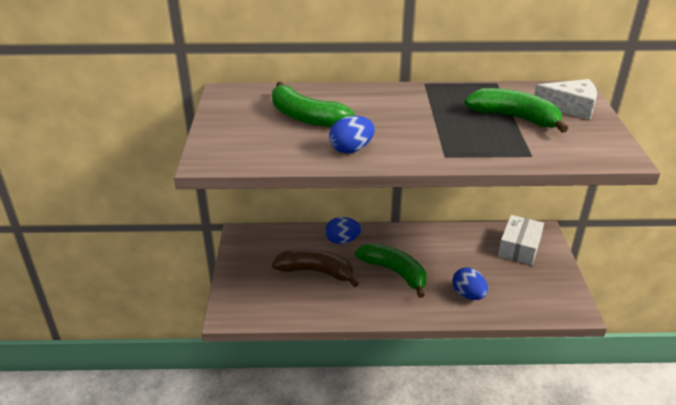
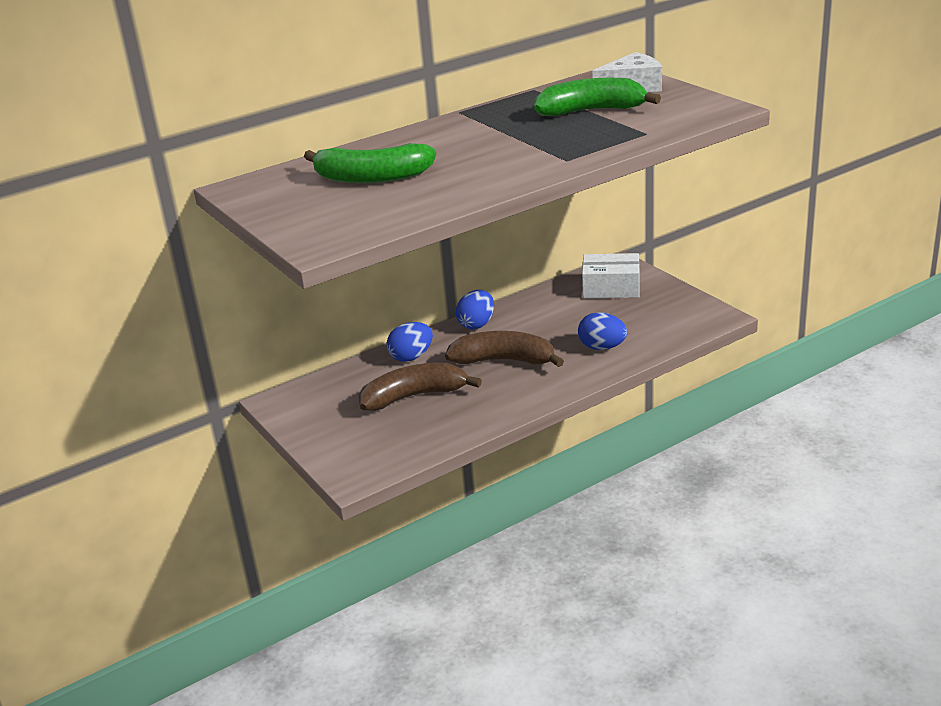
camera: 30 degrees left, 5 degrees down
blue egg [329,116,374,153] -> blue egg moved to [456,290,494,329]
green banana [355,243,427,298] -> brown banana [445,331,564,367]
white box [498,215,544,265] -> white box turned 75 degrees counterclockwise [582,253,640,298]

